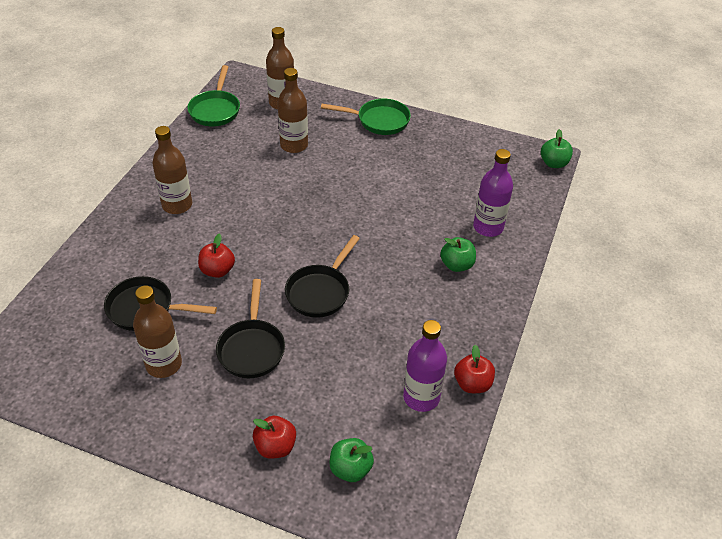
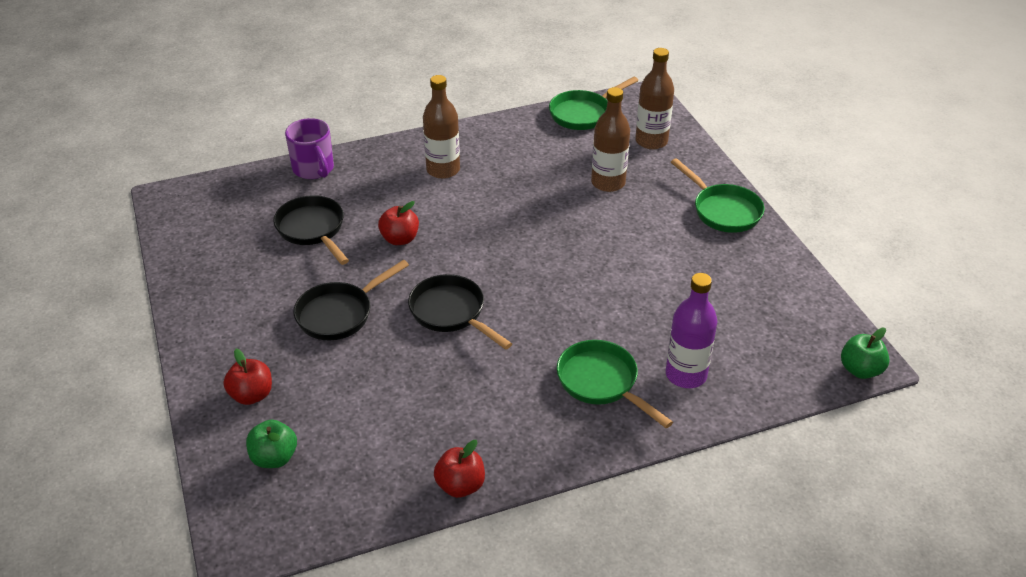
camera: 50 degrees right, 5 degrees down
brown bottle [133,285,182,378] -> none
black pan [285,235,360,318] -> black pan turned 60 degrees clockwise [408,274,512,350]
purple bottle [403,320,447,412] -> none
green apple [440,237,476,272] -> green pan [557,340,673,428]
none -> purple mug [285,118,334,179]

